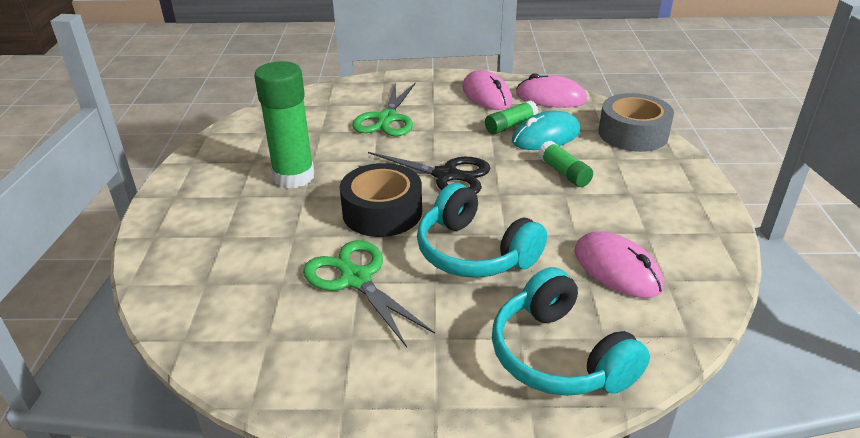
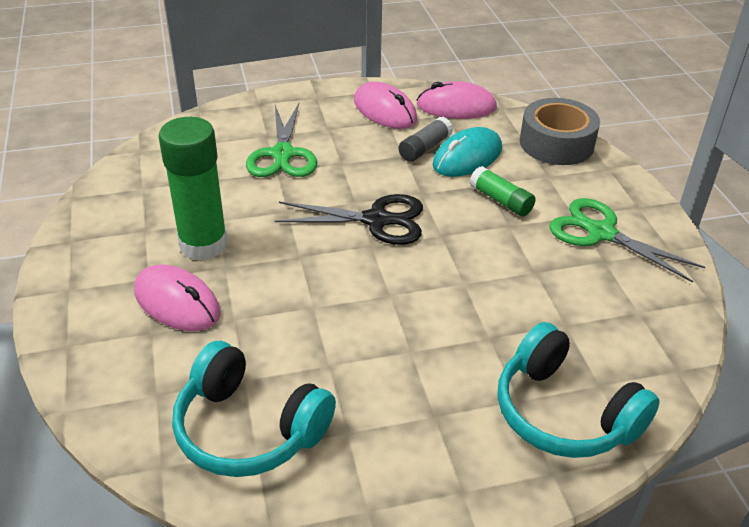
camera: 15 degrees left, 5 degrees up
green scissors [303,240,435,347] -> green scissors moved to [549,198,705,283]
black tape [340,163,422,237] -> none
turquoise headphones [417,183,547,278] -> turquoise headphones moved to [172,341,336,477]
green glue stick [485,100,538,135] -> grey glue stick [399,117,453,162]
pink mouse [574,232,664,298] -> pink mouse moved to [134,265,221,331]

